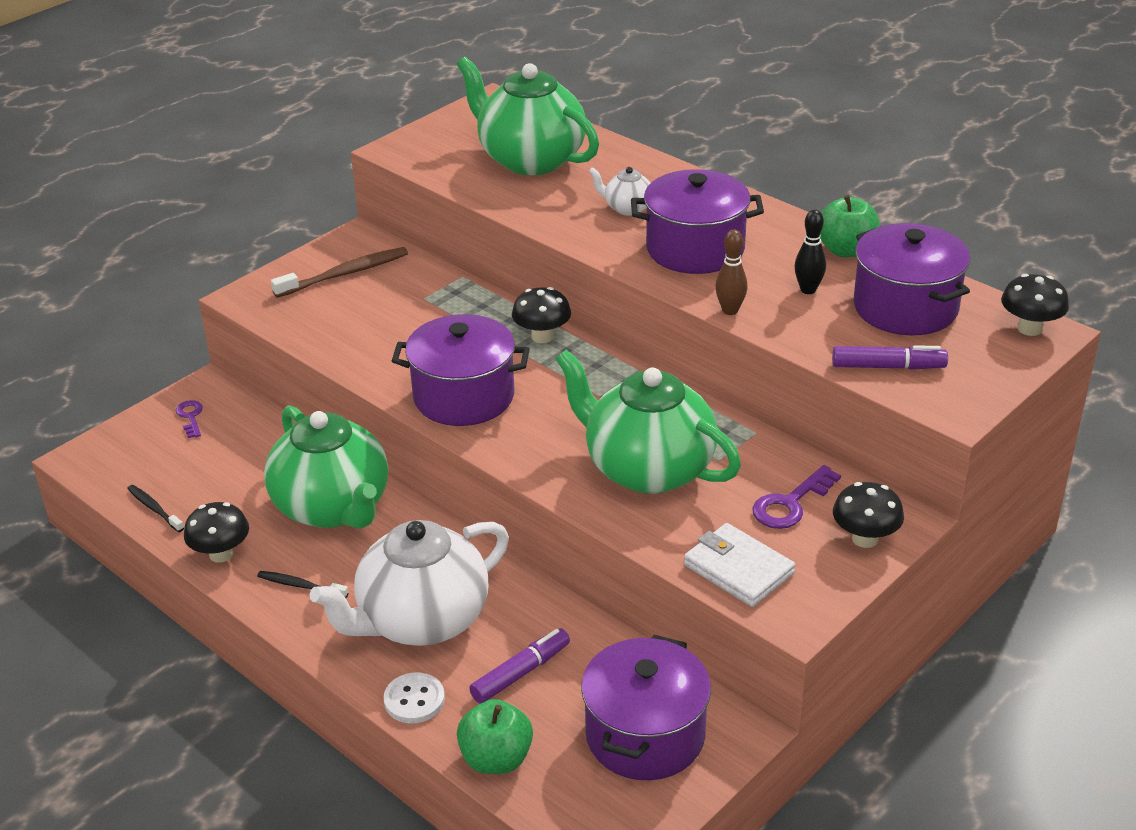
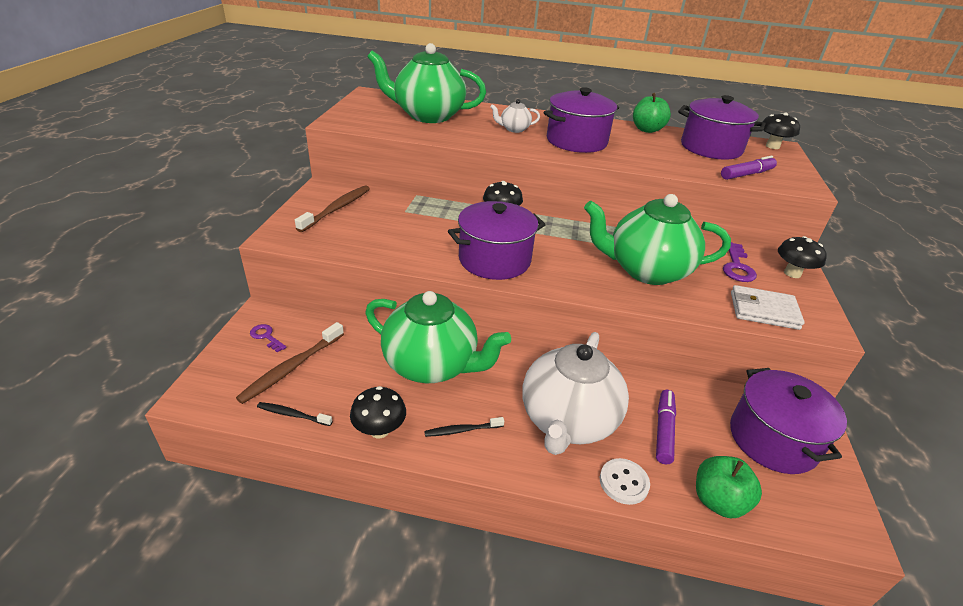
camera: 35 degrees left, 0 degrees up
brown bowling pin [715,230,747,315] -> none
black bowling pin [794,209,826,294] -> none
none -> brown toothbrush [236,322,344,404]

